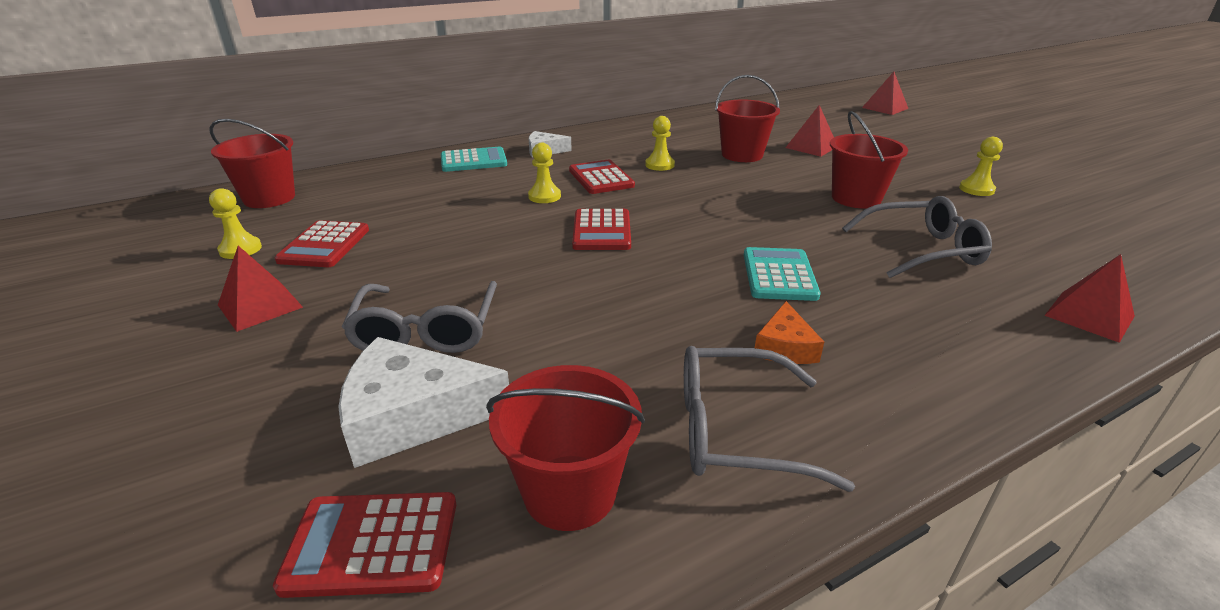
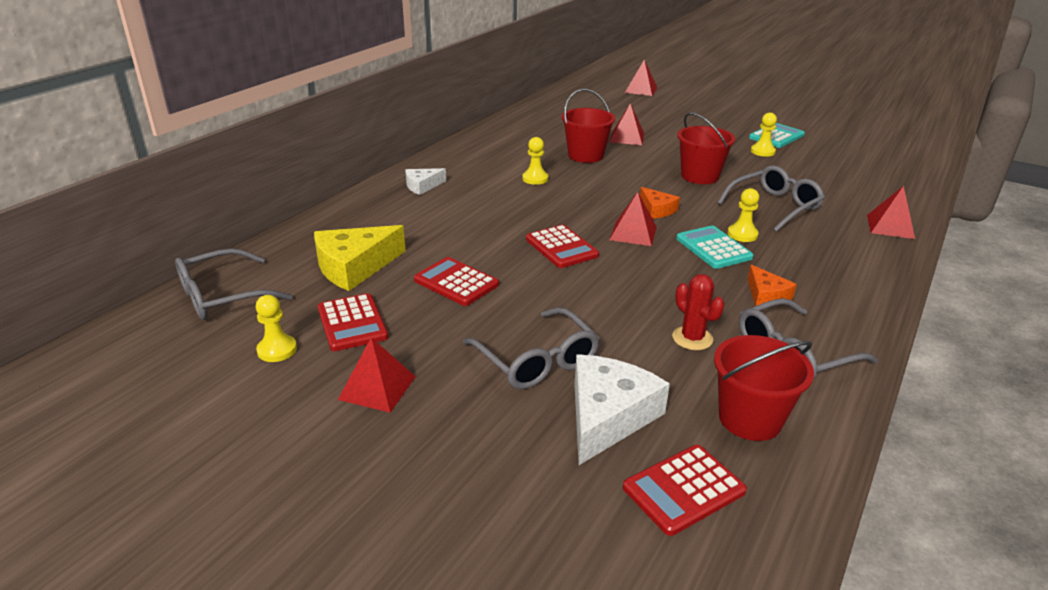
camera: 30 degrees left, 0 degrees up
red bucket [210,119,295,208] -> grey glasses [175,248,293,320]
white cheese [338,337,509,468] -> white cheese turned 150 degrees clockwise [575,354,670,465]
turquoise calculator [441,147,507,172] -> turquoise calculator moved to [749,123,805,148]
yellow pawn [528,143,561,203] -> yellow pawn moved to [727,188,759,242]
red calculator [569,160,635,194] -> red calculator moved to [414,257,499,306]
none -> yellow cheese [314,225,406,291]
none -> red pyramid [609,192,657,246]
none -> orange cheese [640,187,680,219]
none -> red cactus [672,274,724,350]

